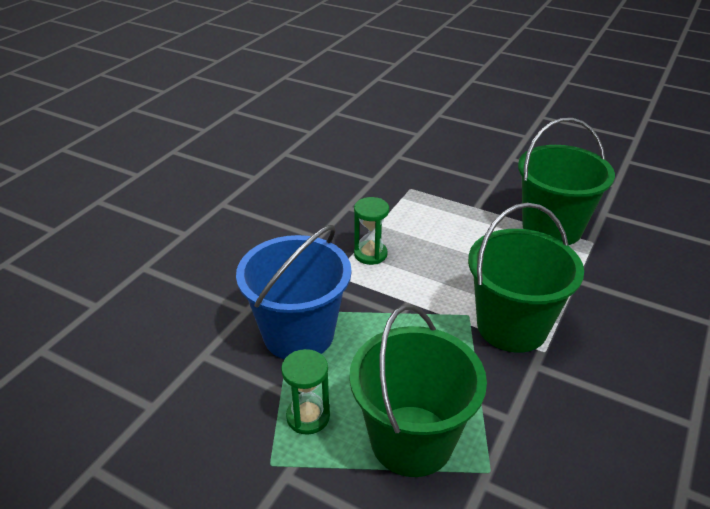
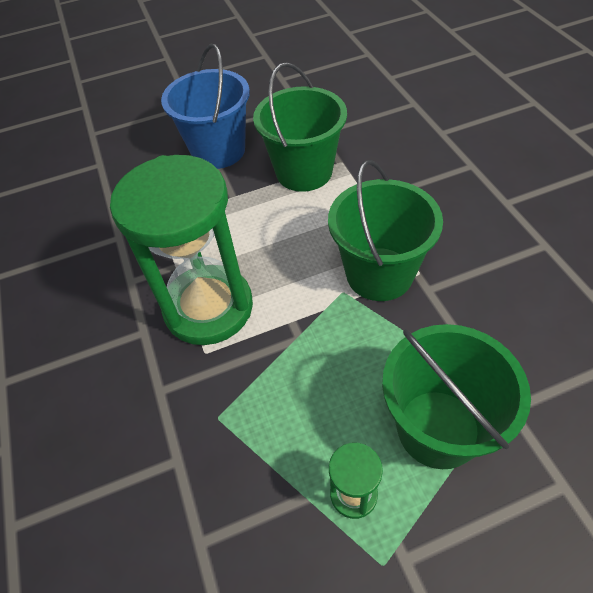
camera: 45 degrees left, 15 degrees up
blue bucket [236,225,351,359] -> blue bucket moved to [161,44,250,169]
green hourglass [354,197,389,265] -> green hourglass [110,155,253,345], size x2.42

